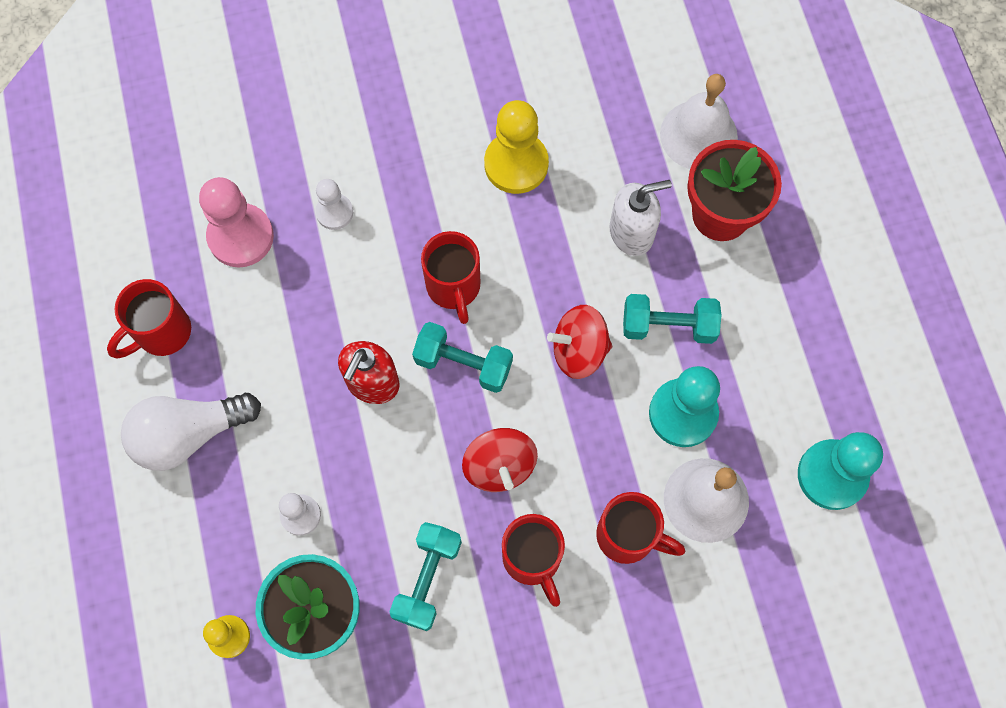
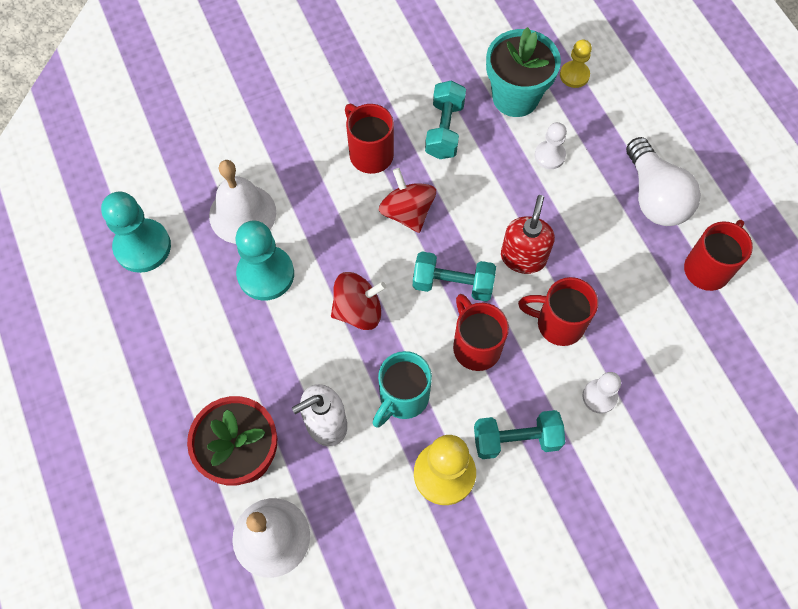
camera: 170 degrees right, 5 degrees down
white light bulb [121,393,261,471] -> white light bulb turned 105 degrees clockwise [626,137,701,226]
pink pawn [199,177,274,267] -> none
red mug [596,492,685,564] -> red mug moved to [518,277,598,346]
turquoise dumbbell [623,294,722,344] -> turquoise dumbbell moved to [474,410,565,459]
none -> turquoise mug [373,351,432,427]

